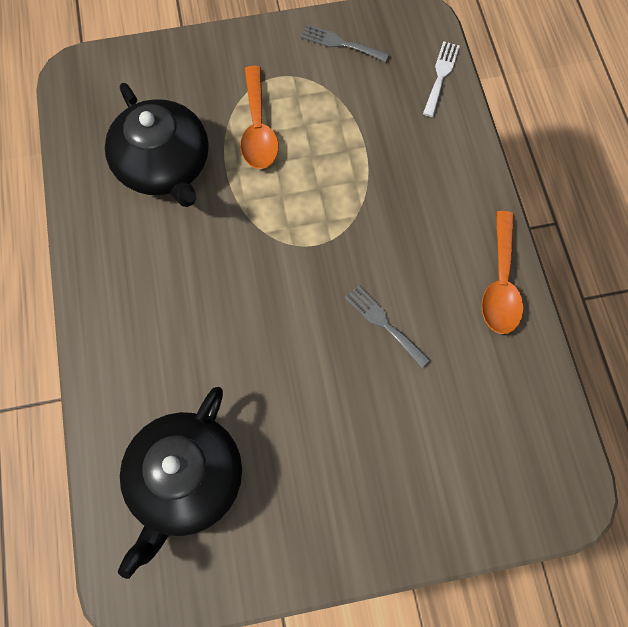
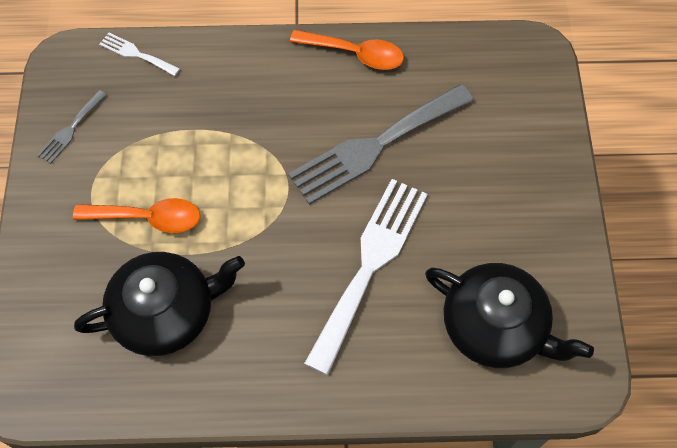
camera: 80 degrees left, 5 degrees down
grey fork [345,285,430,368] -> grey fork [288,84,474,205], size x2.19
none -> white fork [304,179,428,375]

